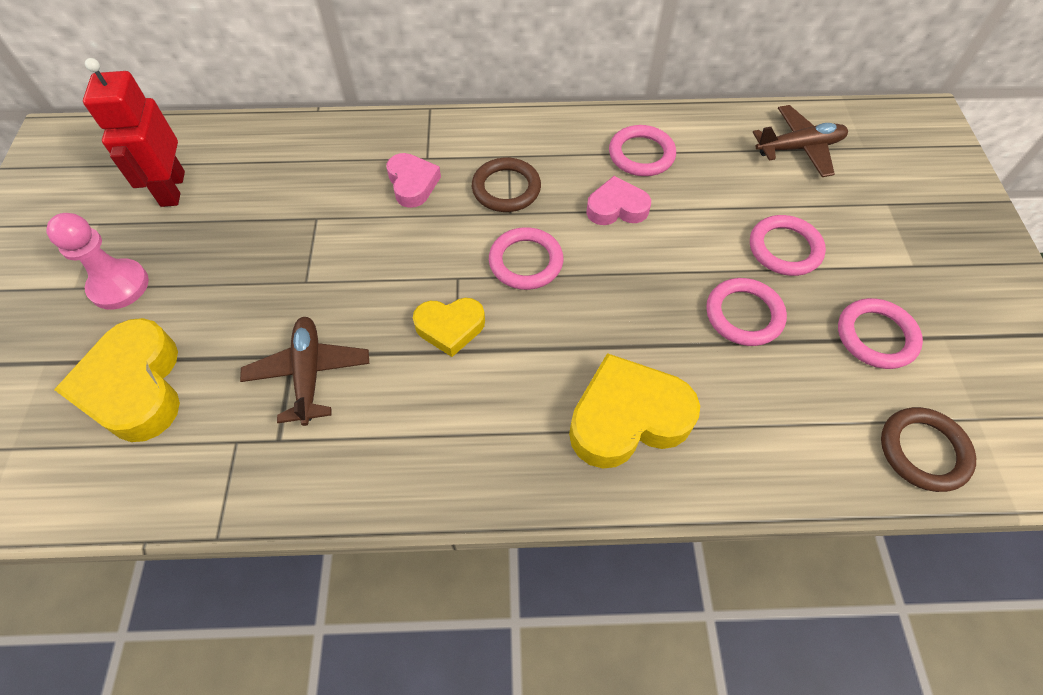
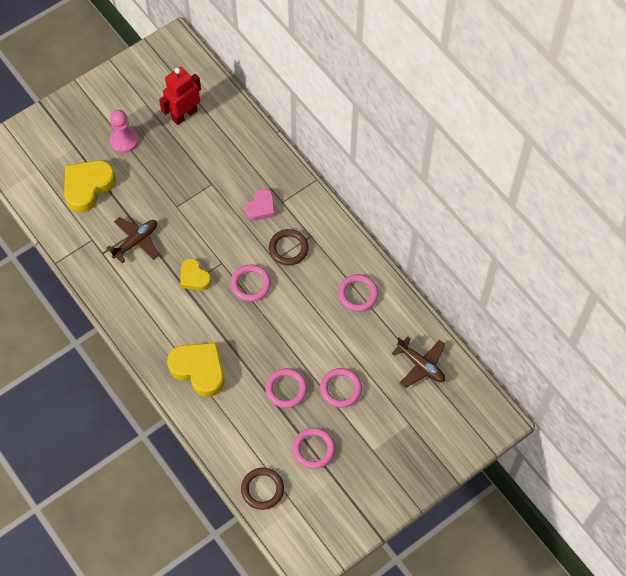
camera: 55 degrees right, 5 degrees up
pink heart [586,176,651,225] -> none

